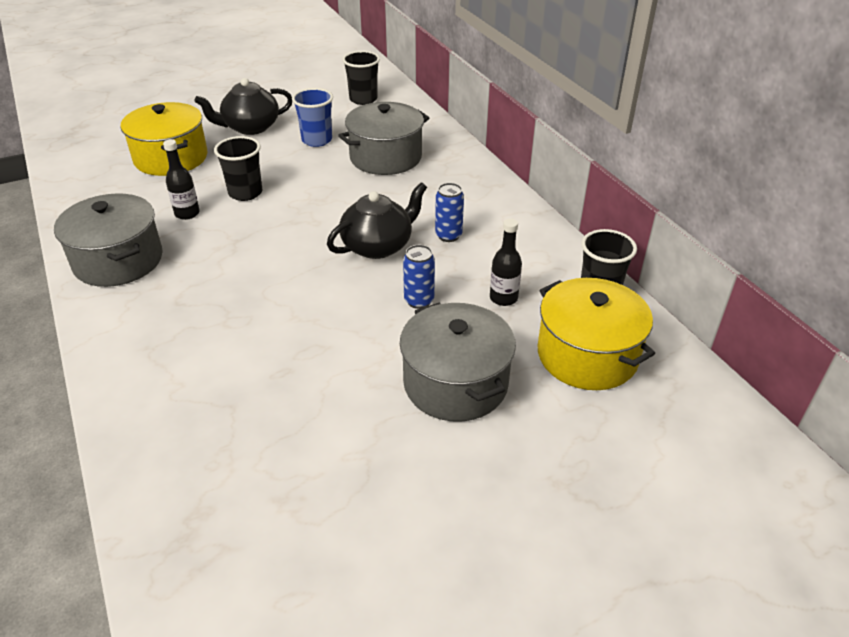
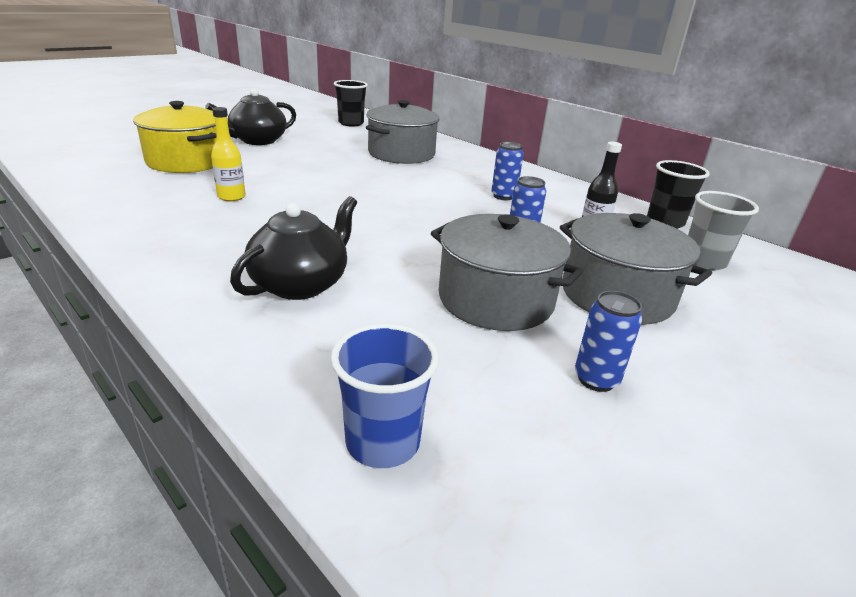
camera: 20 degrees left, 10 degrees down
grey pot [54,193,163,287] -> grey pot moved to [431,214,584,331]
black bottle [163,139,200,220] -> yellow bottle [211,107,245,201]
black cup [214,136,262,201] -> none
blue cup [292,88,333,147] -> blue cup moved to [331,323,439,468]
black teapot [327,182,427,259] -> black teapot moved to [230,196,357,300]
yellow pot [538,278,655,390] -> grey cup [688,191,759,271]
none -> blue can [575,291,642,392]

